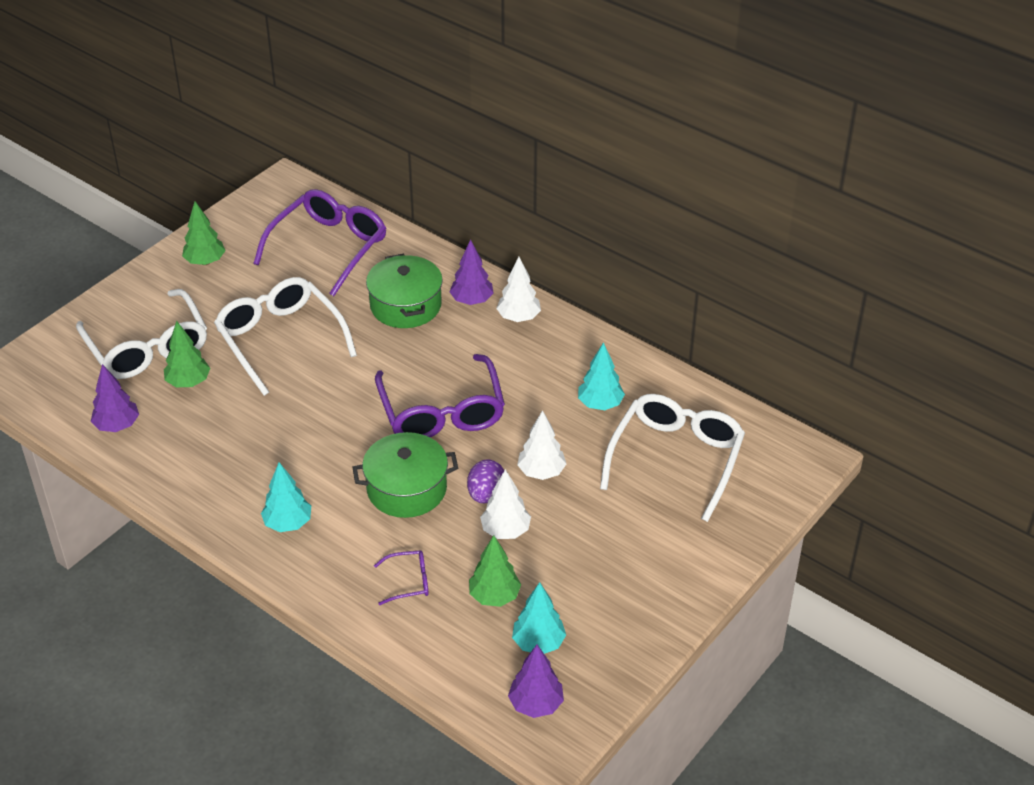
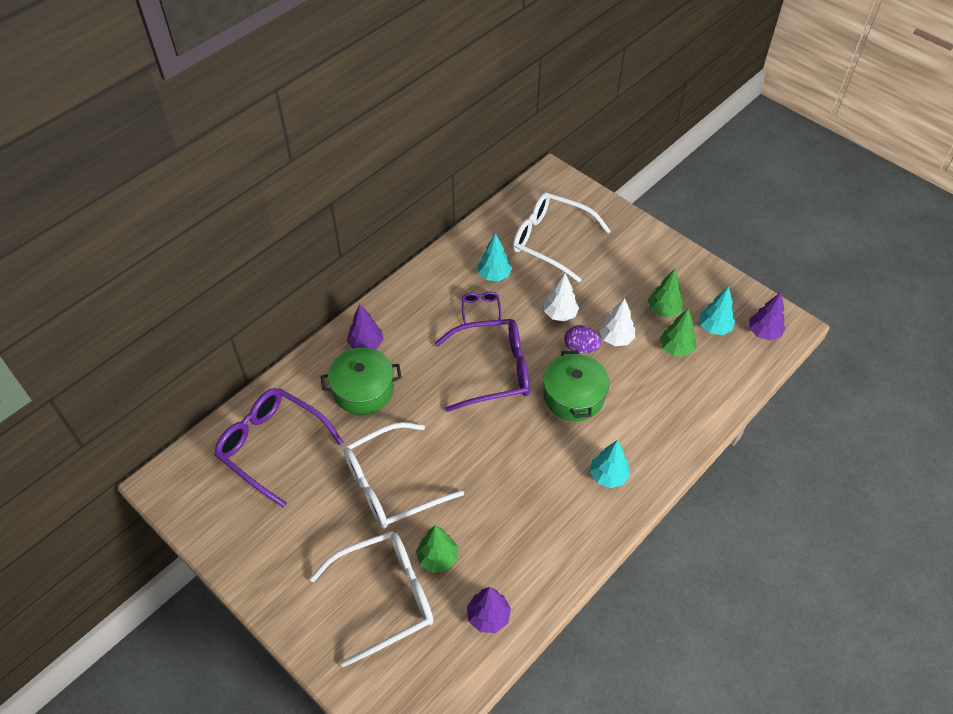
camera: 85 degrees left, 10 degrees up
green tree [182,201,226,265] -> green tree moved to [648,269,683,317]
purple glasses [374,550,429,605] -> purple glasses moved to [462,292,501,326]
white tree [496,257,541,322] -> none

